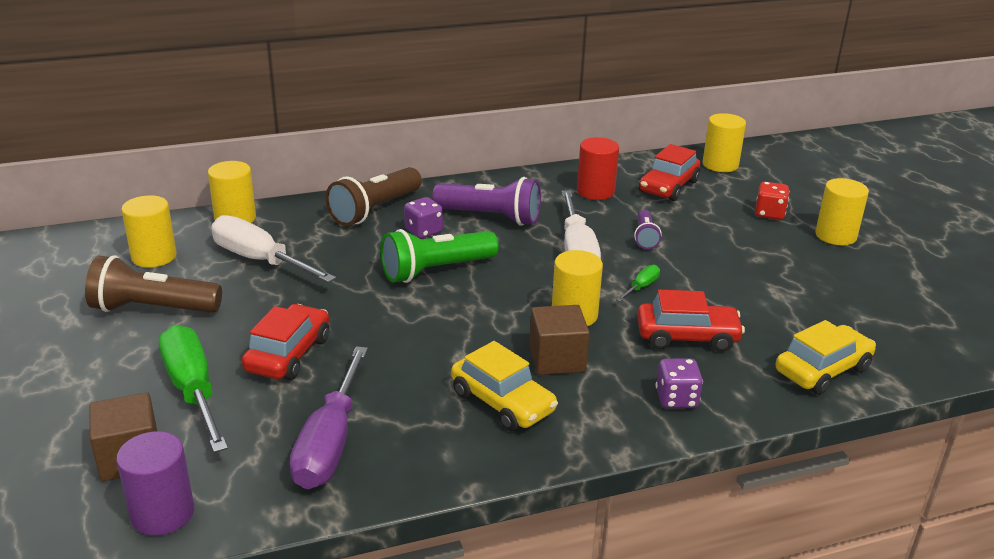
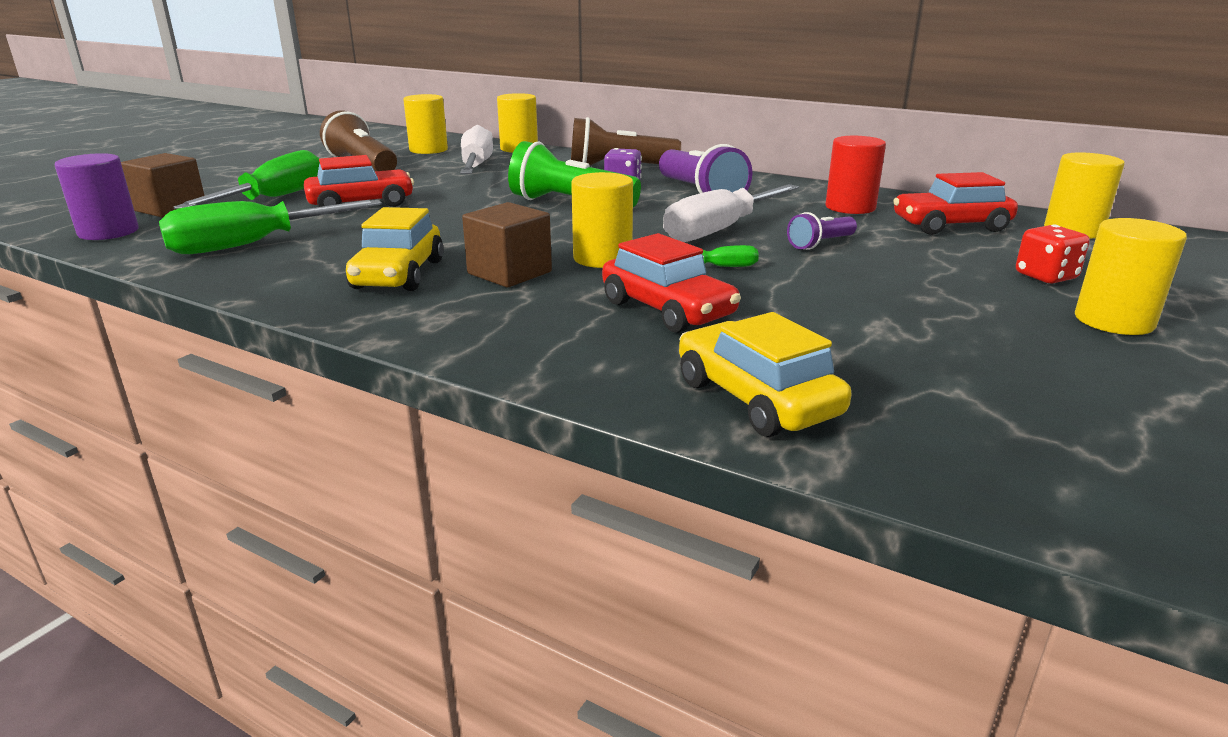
camera: 50 degrees right, 5 degrees down
purple screwdriver [290,346,368,489] -> green screwdriver [159,200,382,254]
purple dice [656,358,703,408] -> none
yellow car [776,320,876,395] -> yellow car turned 135 degrees counterclockwise [679,312,852,437]

